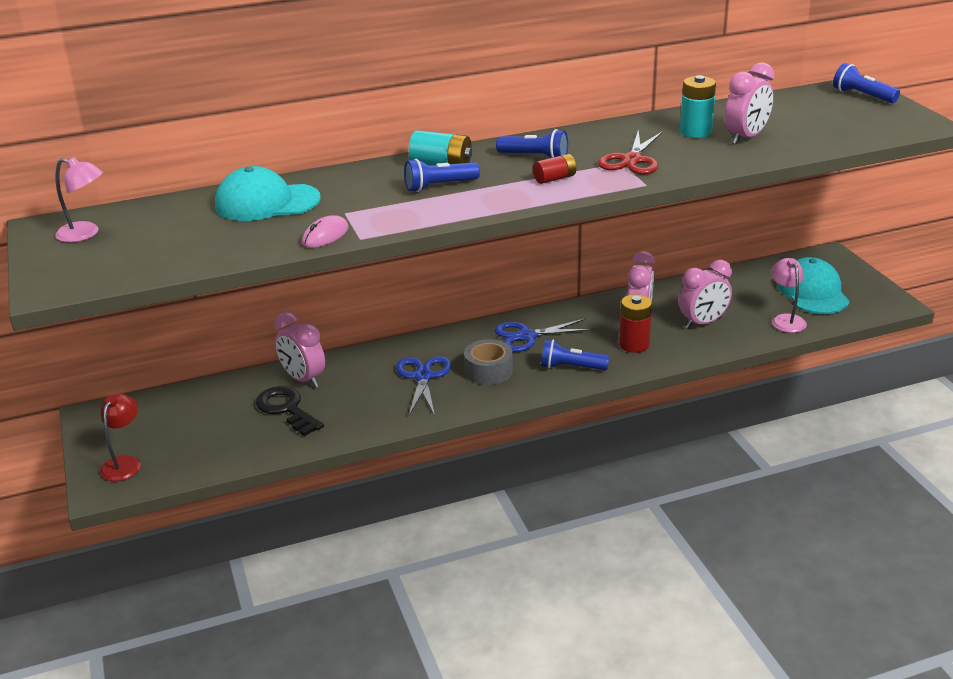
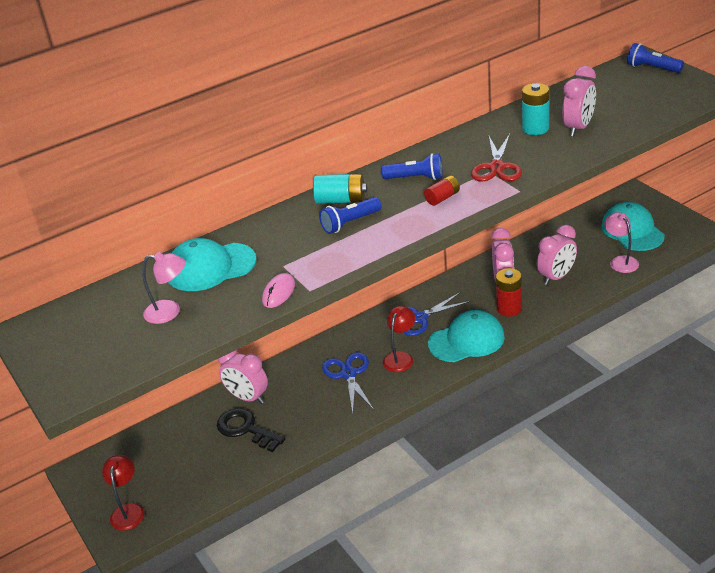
camera: 10 degrees left, 5 degrees up
pink lamp [55,157,103,242] -> pink lamp moved to [142,252,186,324]
grey tape [464,339,513,385] -> red lamp [383,306,415,372]
blue flashlight [541,339,609,370] -> turquoise cap [428,310,505,362]

